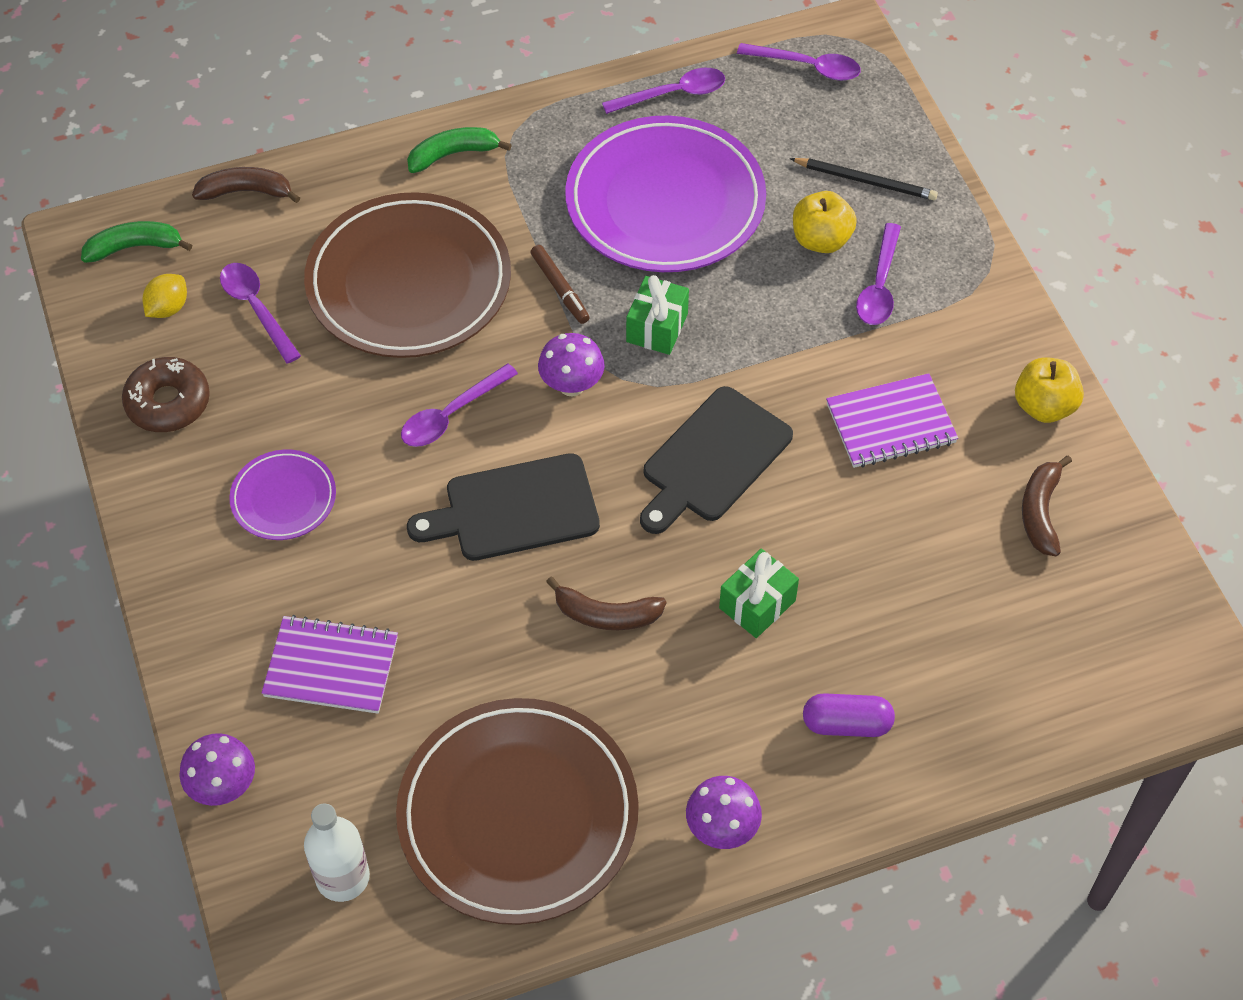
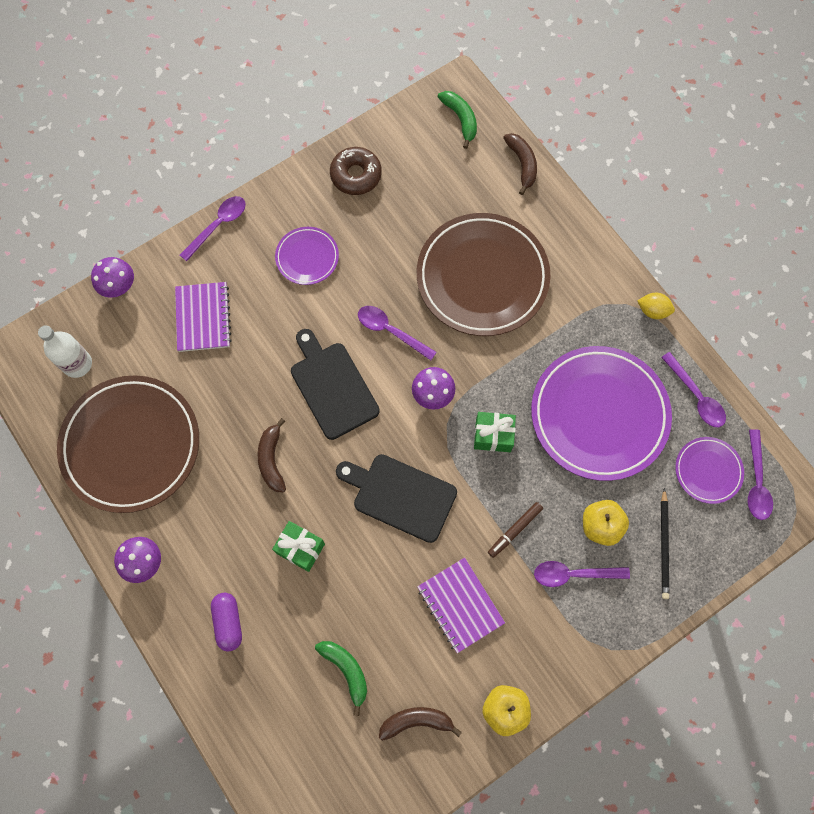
camera: 75 degrees right, 15 degrees up
yellow lemon [142,274,187,318] -> yellow lemon moved to [637,293,675,319]
purple spoon [220,263,301,364] -> purple spoon moved to [180,196,246,261]
green banana [407,127,511,173] -> green banana moved to [315,641,367,716]
brown marker [531,245,590,324] -> brown marker moved to [488,502,543,558]
none -> purple plate [675,437,744,504]

